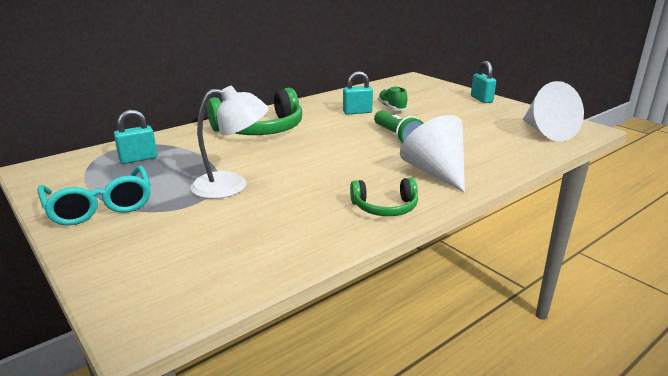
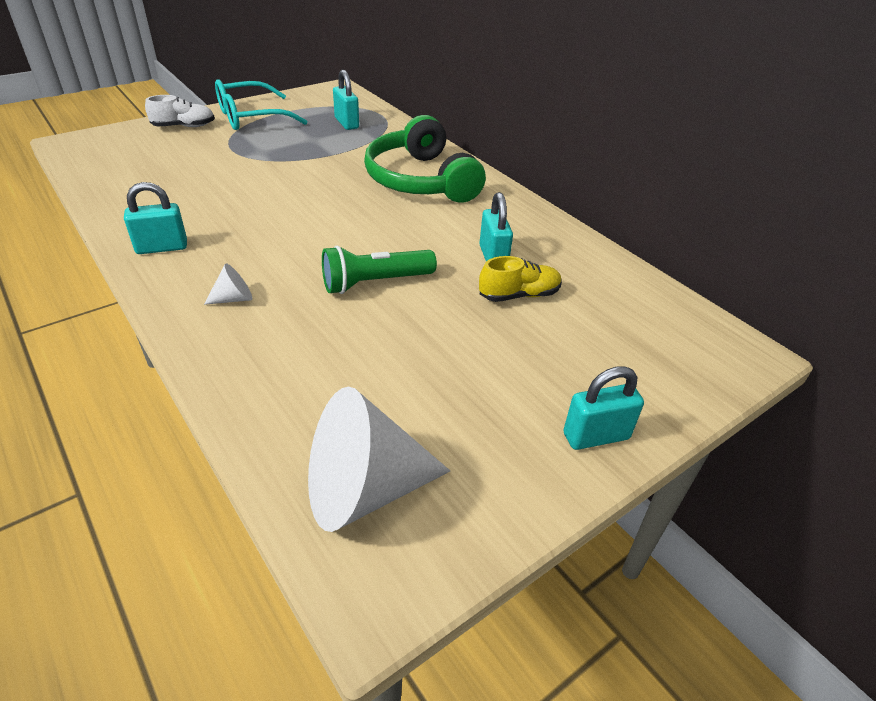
camera: 90 degrees right, 15 degrees up
white lamp [191,86,269,199] -> none
green headphones [350,178,418,216] -> turquoise padlock [124,182,187,254]
green shoe [378,86,408,111] -> yellow shoe [479,256,562,302]
white cone [400,115,465,193] -> white cone [204,263,252,305], size x0.43
none -> white shoe [145,95,215,127]

